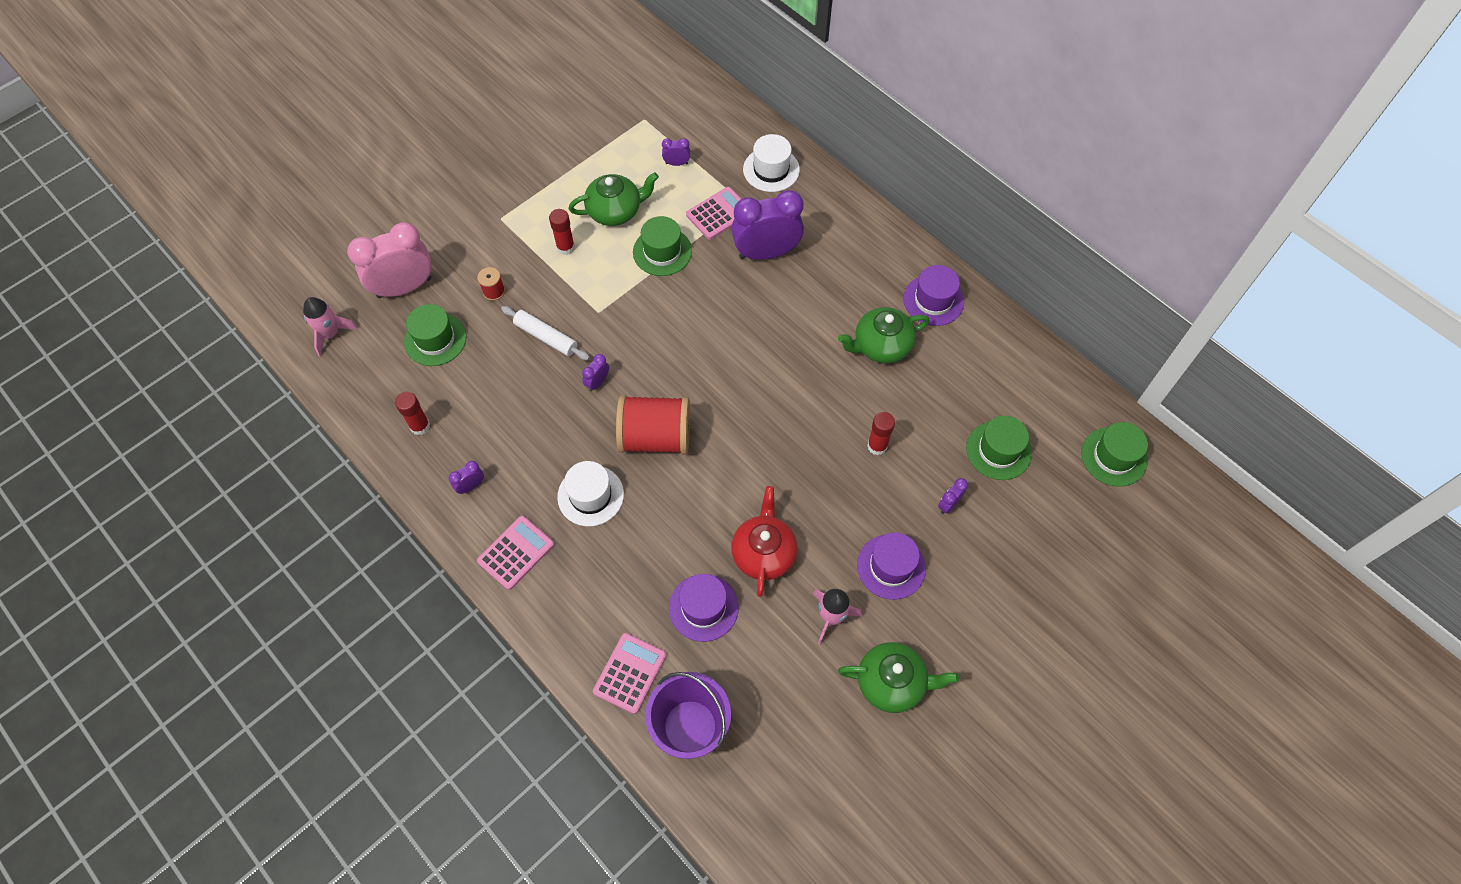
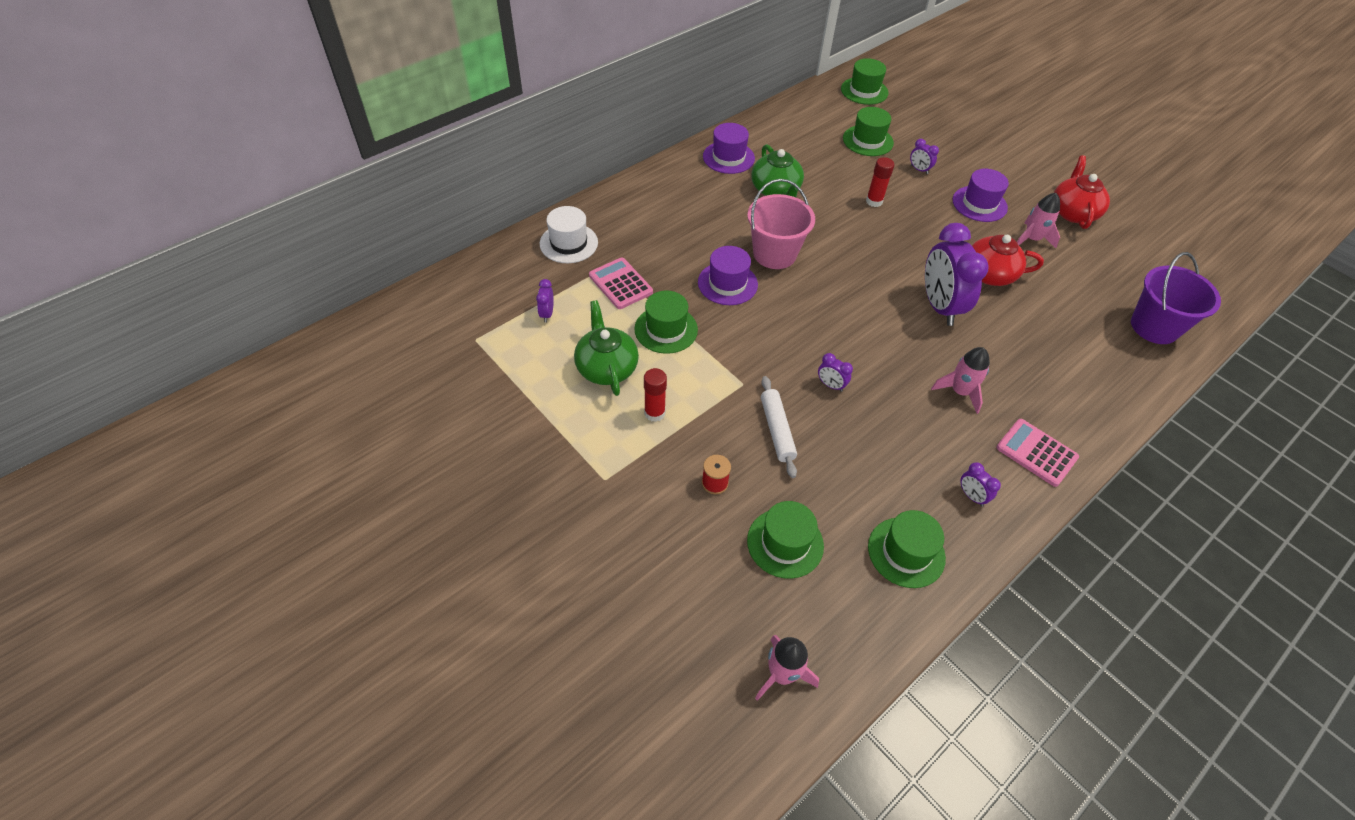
camera: 90 degrees left, 10 degrees down
pink clock [347,222,432,298] -> none
red glue stick [395,392,430,435] -> green hat [868,510,946,588]
white rolling pin [501,306,590,360] -> white rolling pin turned 45 degrees counterclockwise [761,376,797,478]
white hat [557,461,624,526] -> pink rocket [931,347,990,414]
pink calculator [593,633,666,714] -> none
red spool [616,395,690,455] -> none
purple hat [669,574,739,642] -> purple hat moved to [698,246,758,305]
purple clock [731,190,804,260] -> purple clock moved to [925,223,988,326]
green teapot [838,642,959,713] -> red teapot [1054,155,1110,229]
none -> pink bucket [747,179,815,269]

